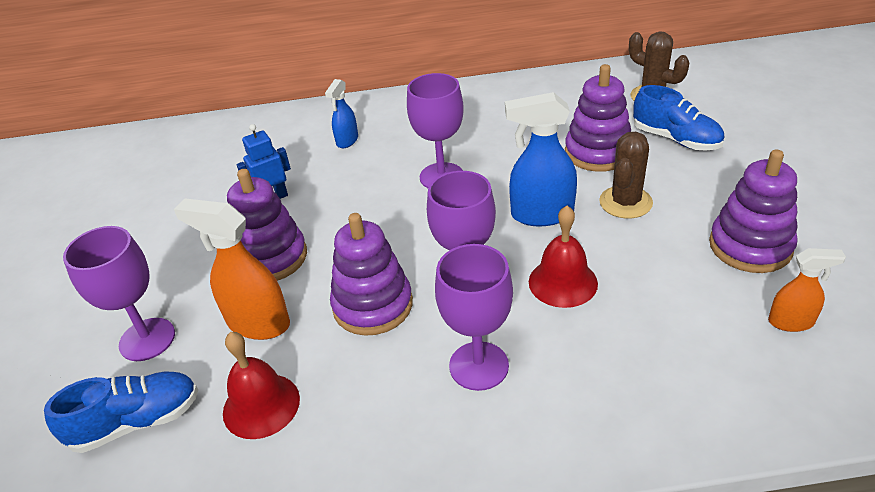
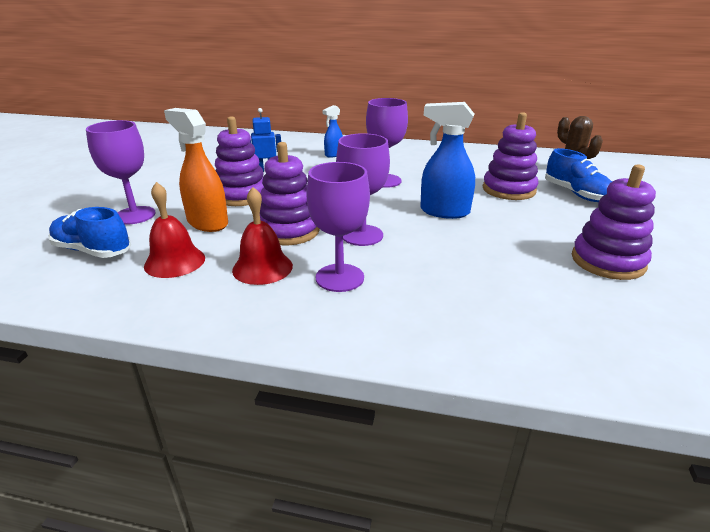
camera: 15 degrees right, 10 degrees down
blue shoe [44,371,198,453] -> blue shoe turned 150 degrees counterclockwise [49,207,131,258]
red bell [529,206,598,308] -> red bell moved to [232,187,293,285]
brown cactus [599,132,653,219] -> none
orange spray bottle [768,248,846,332] -> none

